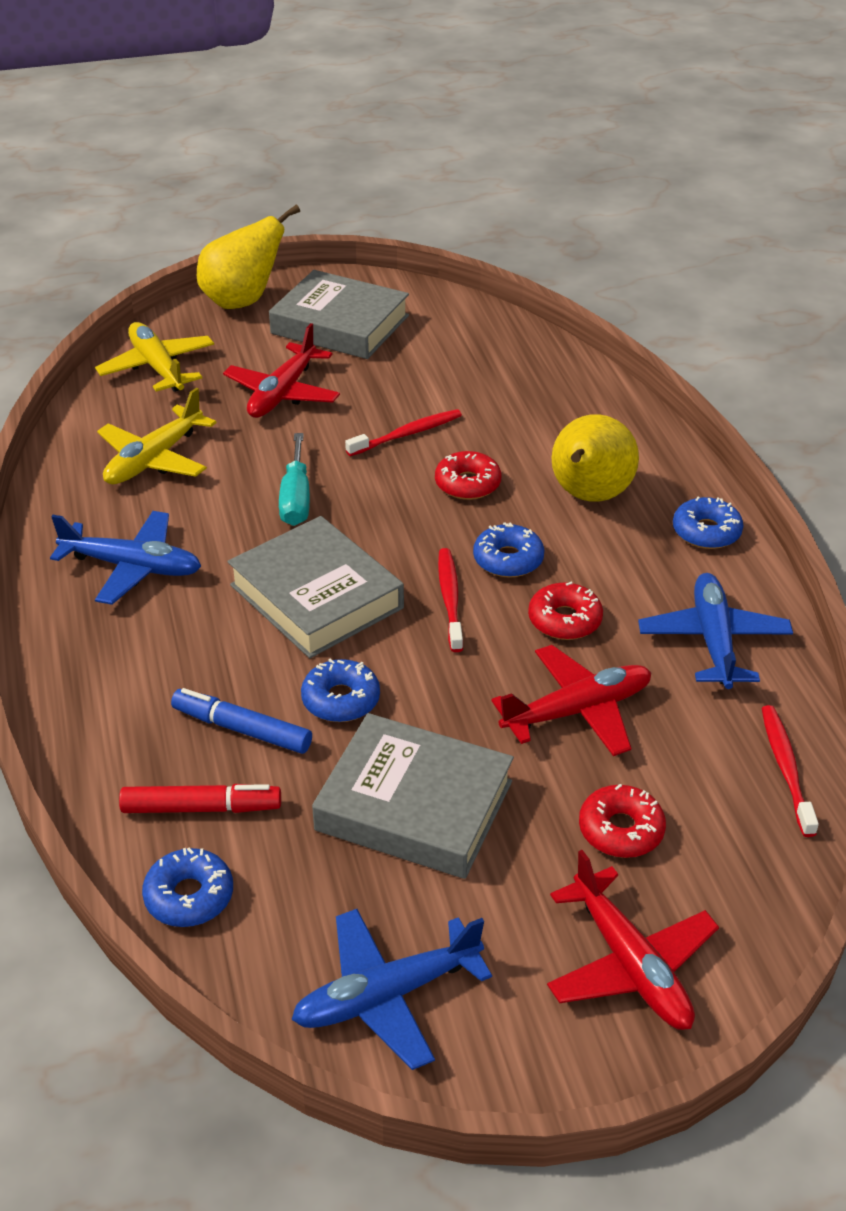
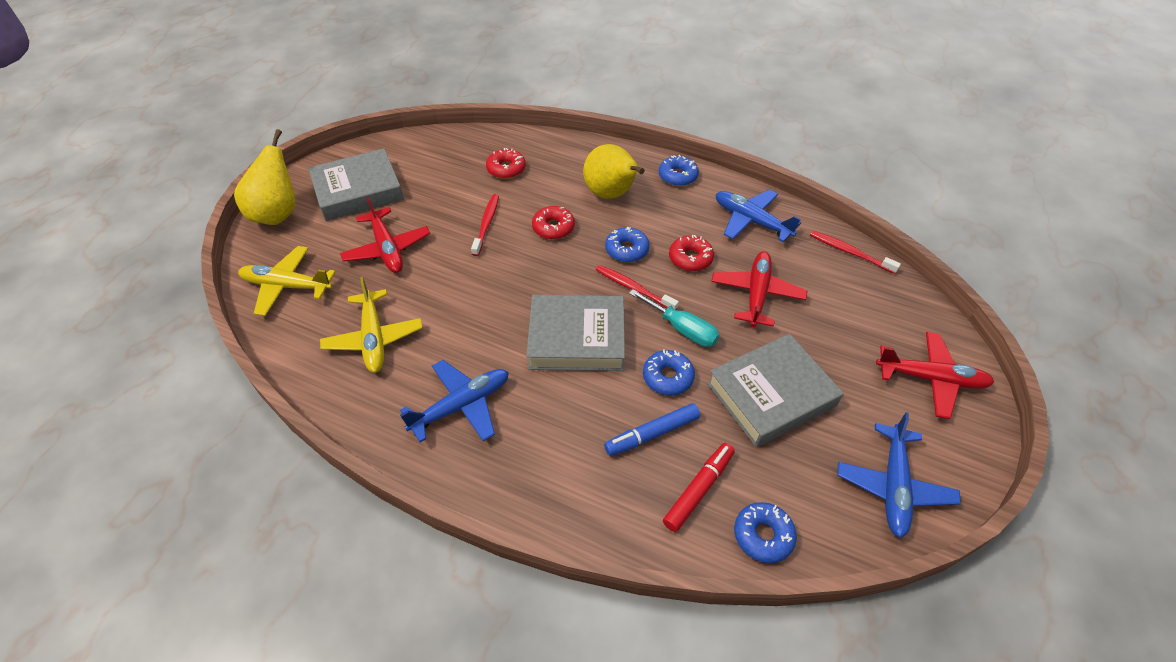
camera: 50 degrees left, 10 degrees up
turquoise screwdriver [279,433,310,526] -> turquoise screwdriver moved to [629,289,719,347]
red donut [579,784,666,858] -> red donut moved to [486,148,526,179]

